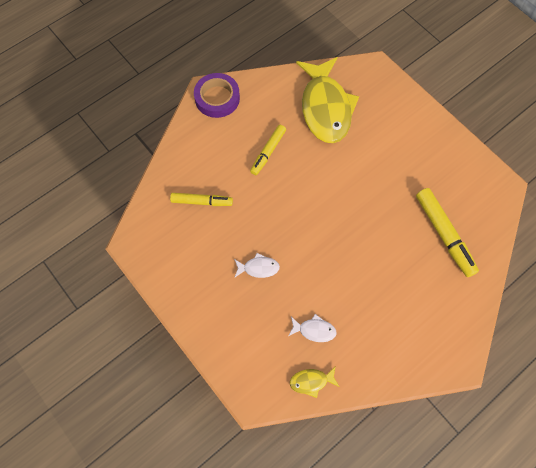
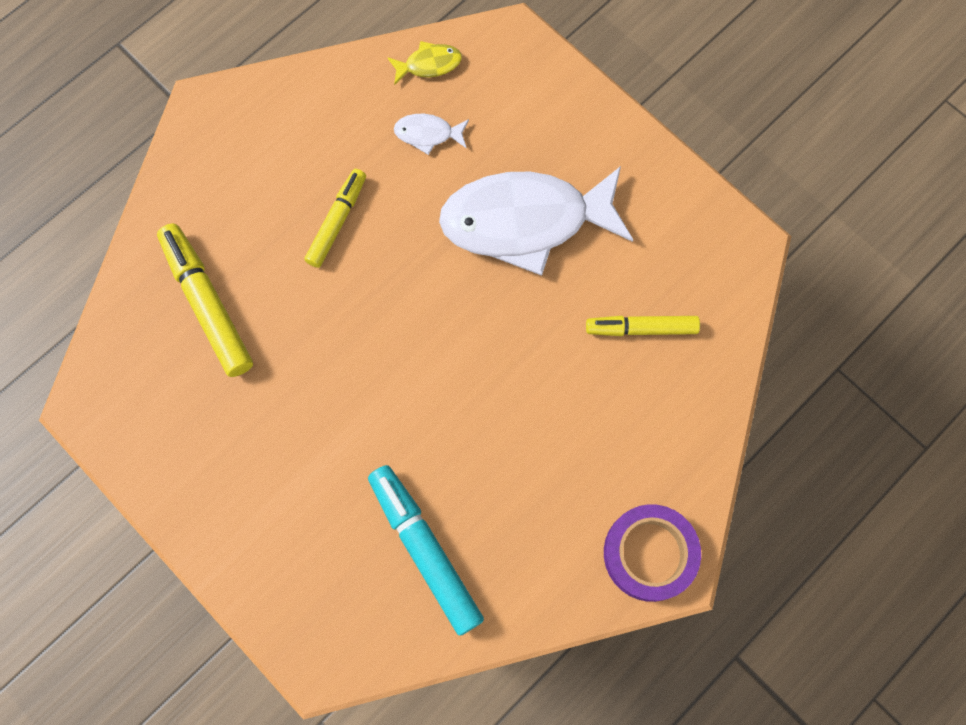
camera: 175 degrees right, 5 degrees up
white fish [234,253,280,278] -> white fish [439,166,633,276], size x2.46
yellow marker [250,125,286,175] -> yellow marker moved to [304,169,366,268]
yellow fish [296,57,359,143] -> turquoise marker [368,465,484,636]

